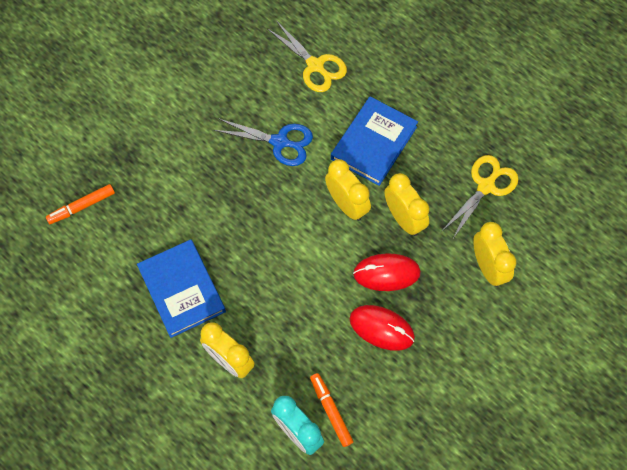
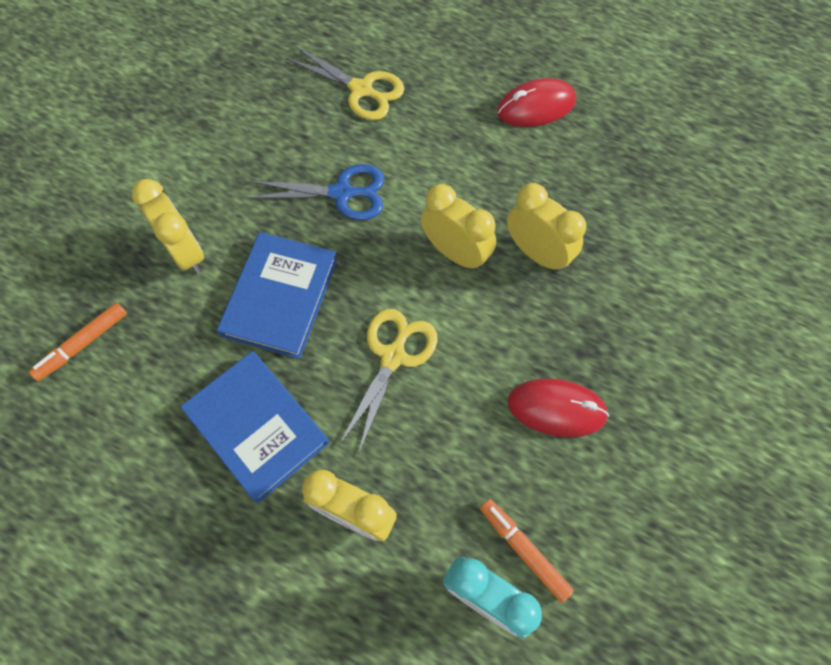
camera: 15 degrees left, 0 degrees up
blue book [331,96,418,186] -> blue book moved to [217,232,337,359]
red mouse [353,254,421,291] -> red mouse moved to [497,78,576,127]
yellow scissors [441,155,518,240] -> yellow scissors moved to [339,309,437,452]
yellow clock [473,222,517,287] -> yellow clock moved to [132,179,204,274]

